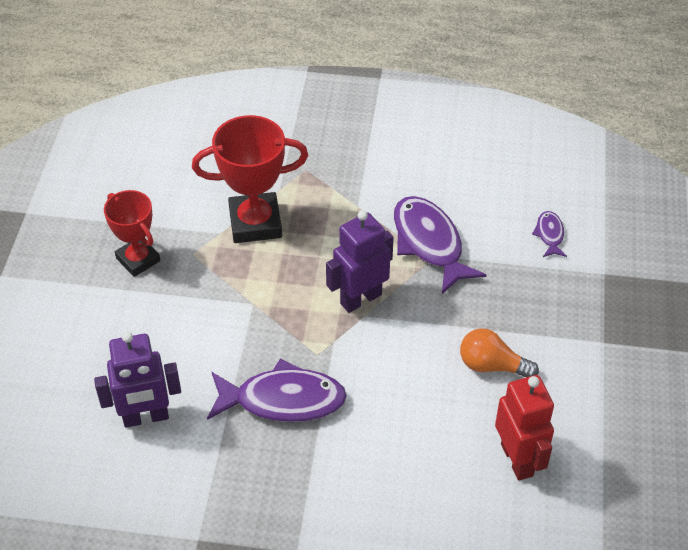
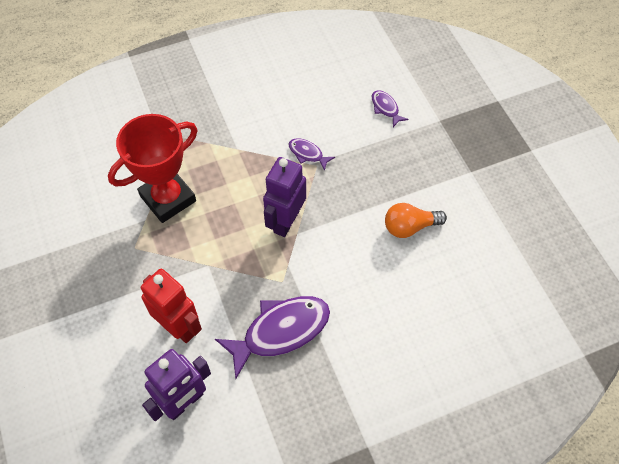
camera: 30 degrees left, 10 degrees up
red trophy [104,190,160,277] -> none
purple fish [394,196,487,294] -> purple fish [289,138,335,171], size x0.48
red robot [495,375,554,481] -> red robot moved to [141,269,202,343]

